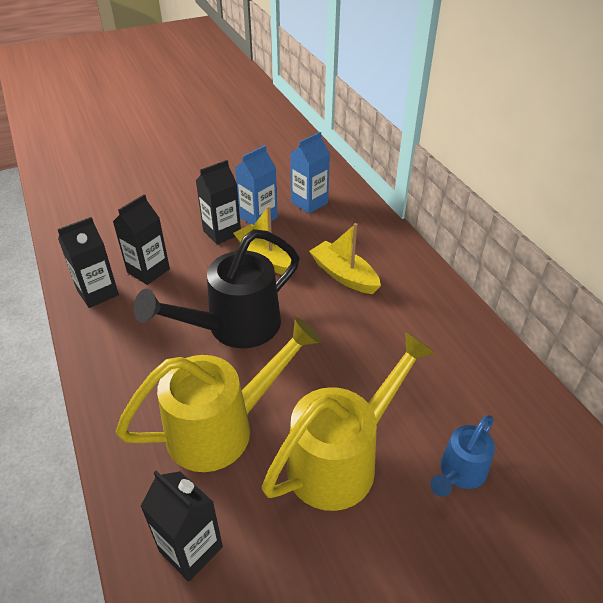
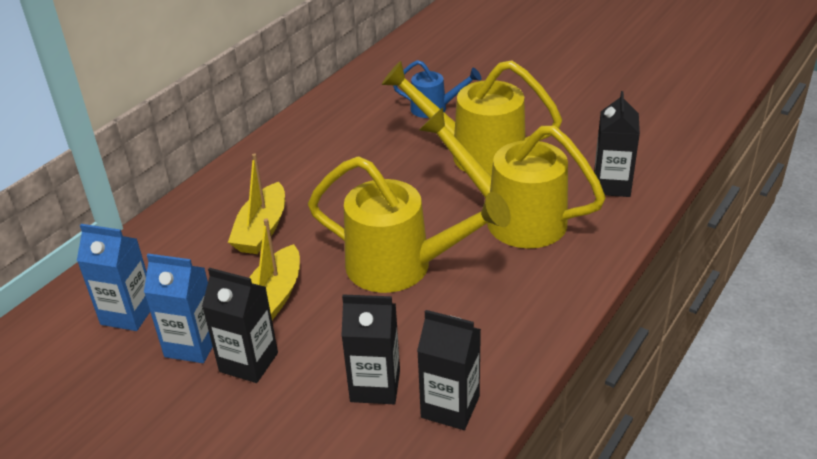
camera: 120 degrees left, 5 degrees down
black watering can [134,229,299,348] -> yellow watering can [308,156,511,293]

